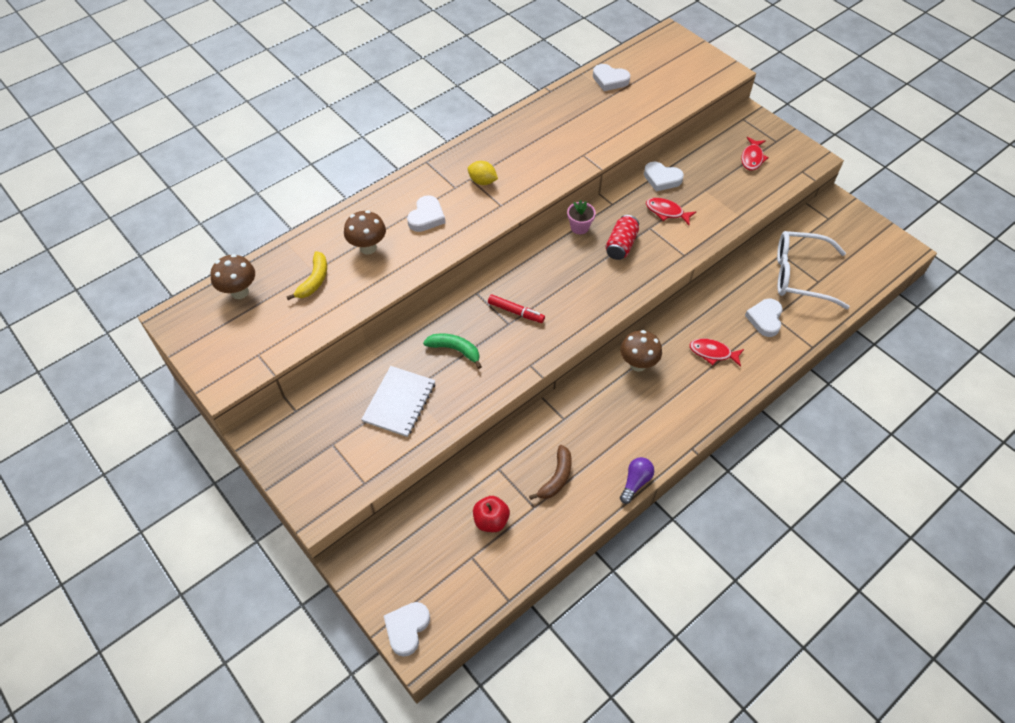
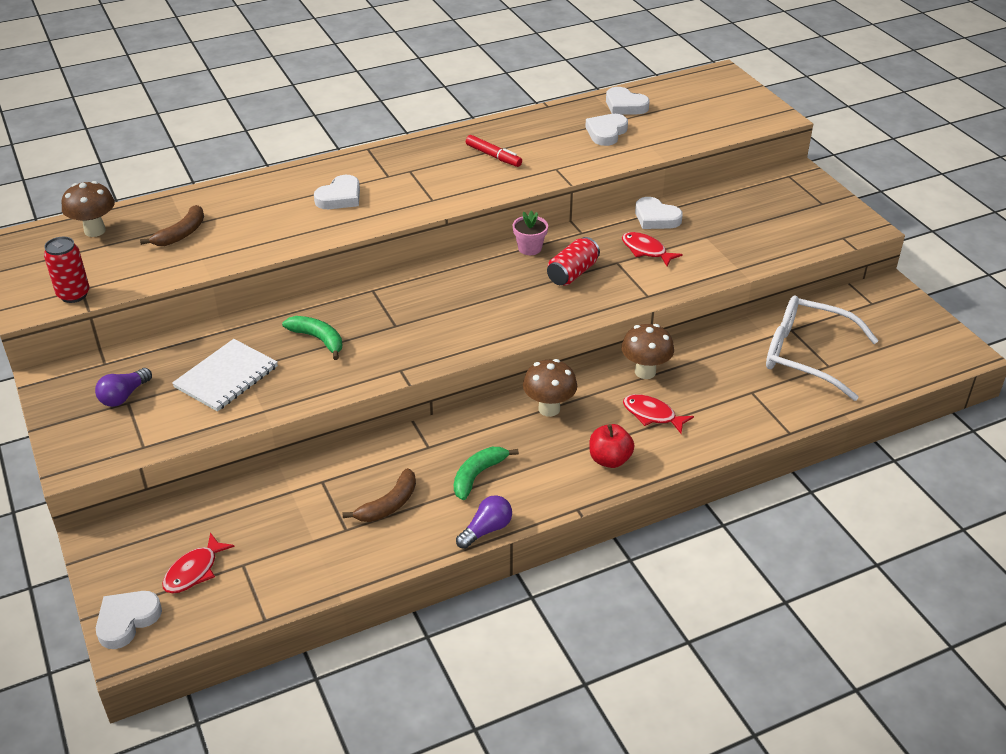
camera: 15 degrees right, 15 degrees down
yellow banana [286,251,327,300] -> brown banana [140,205,204,246]
brown mushroom [344,210,386,254] -> brown mushroom moved to [621,324,674,379]
yellow lemon [468,161,498,185] -> none
red apple [473,496,510,532] -> red apple moved to [589,424,634,468]
red marker [488,294,545,323] -> red marker moved to [466,135,522,167]
red fish [741,137,769,171] -> red fish moved to [162,533,235,593]
white heart [745,299,782,337] -> white heart moved to [585,114,628,146]
none -> red can [44,237,90,303]
none -> purple light bulb [95,368,152,407]
none -> green banana [454,447,519,500]

